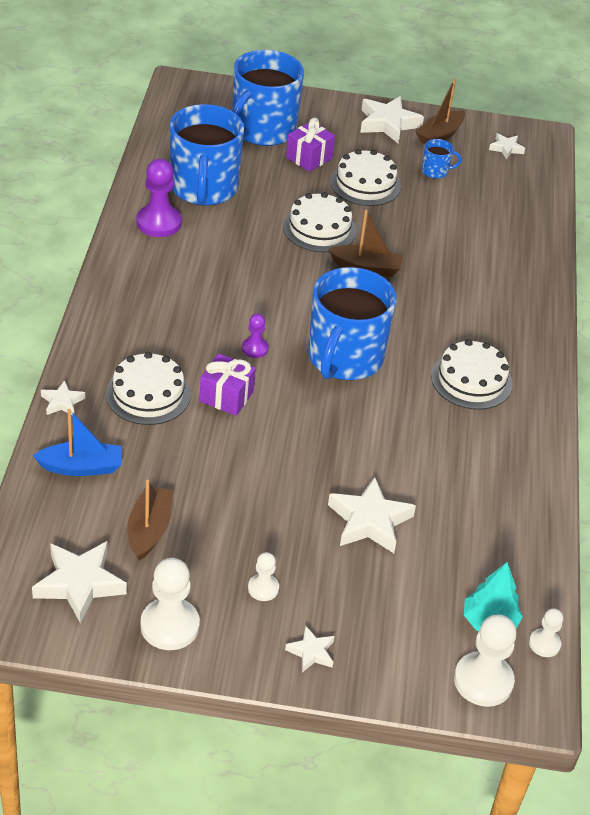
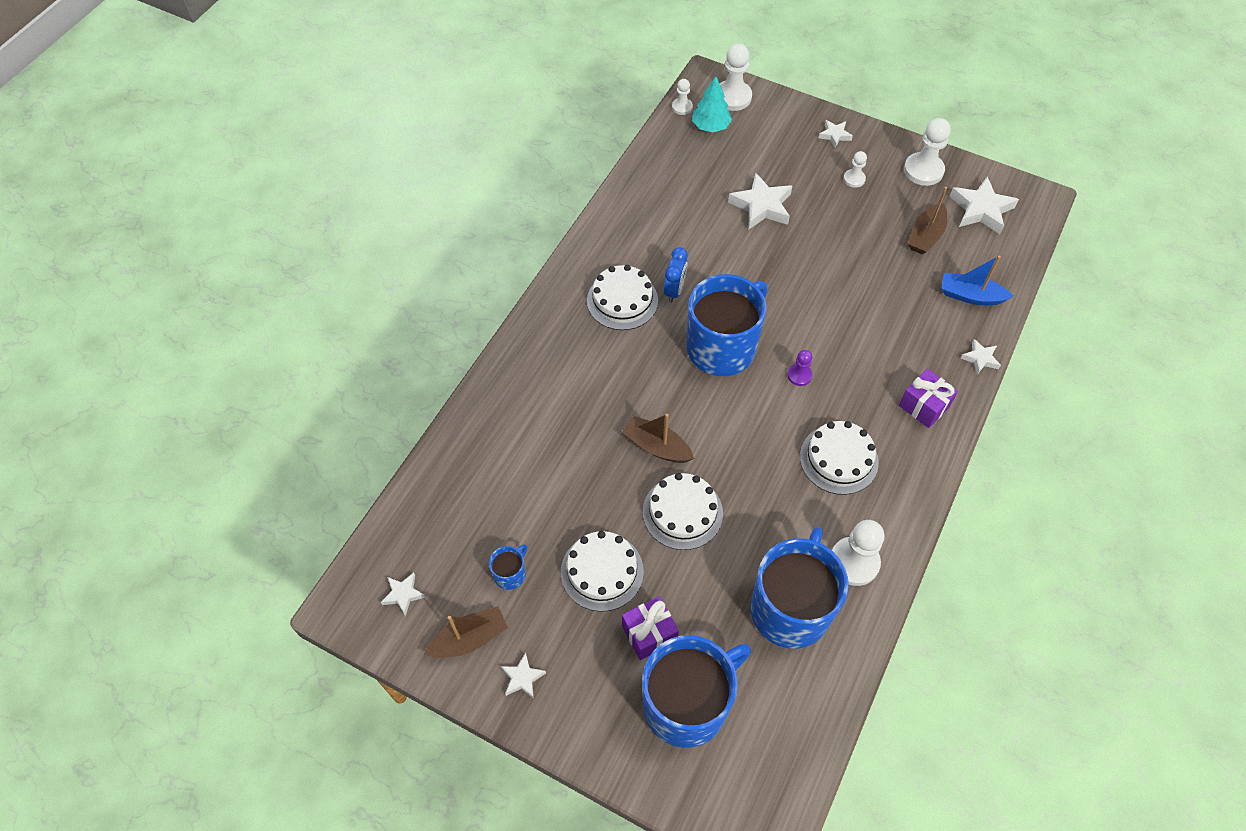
camera: 155 degrees left, 15 degrees up
white cake [106,352,191,425] -> white cake moved to [800,421,879,495]
purple pawn [137,159,182,237] -> white pawn [832,520,884,586]
purple gift [199,354,256,416] -> purple gift moved to [899,369,958,428]
white star [360,96,424,144] -> white star [501,653,546,699], size x0.54
blue mug [422,139,462,179] -> blue mug turned 105 degrees clockwise [489,544,527,590]
none -> blue clock [664,247,688,303]

